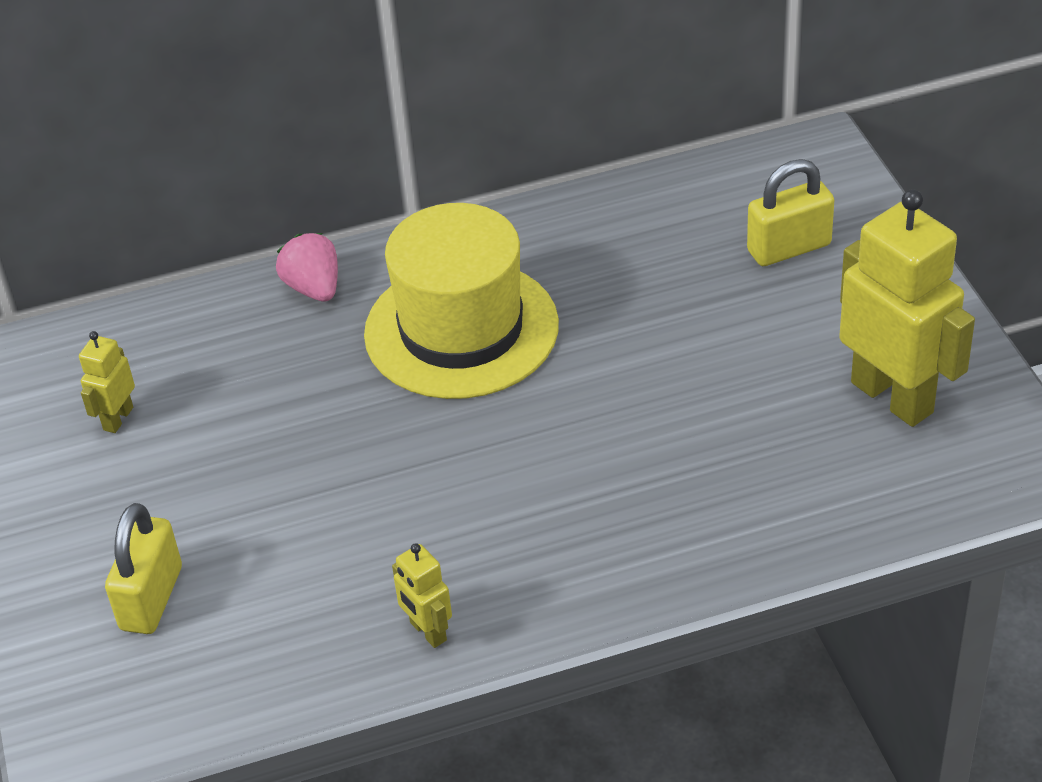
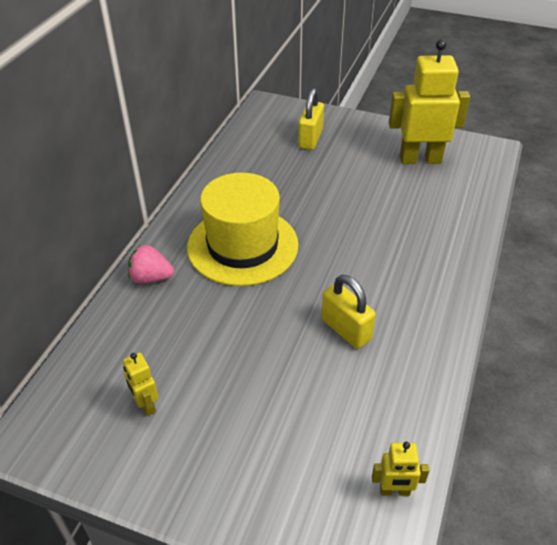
camera: 55 degrees left, 0 degrees up
yellow padlock [105,503,182,634] -> yellow padlock moved to [321,275,376,349]
yellow robot [392,543,452,648] -> yellow robot moved to [372,442,429,496]

